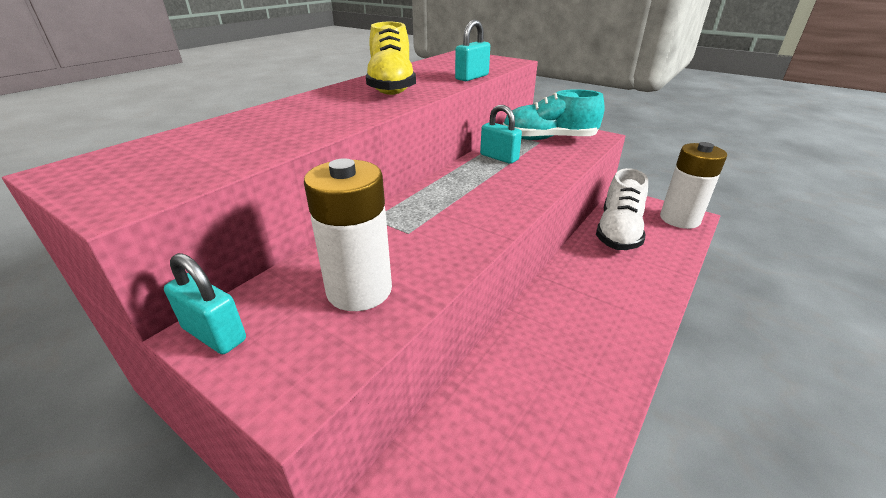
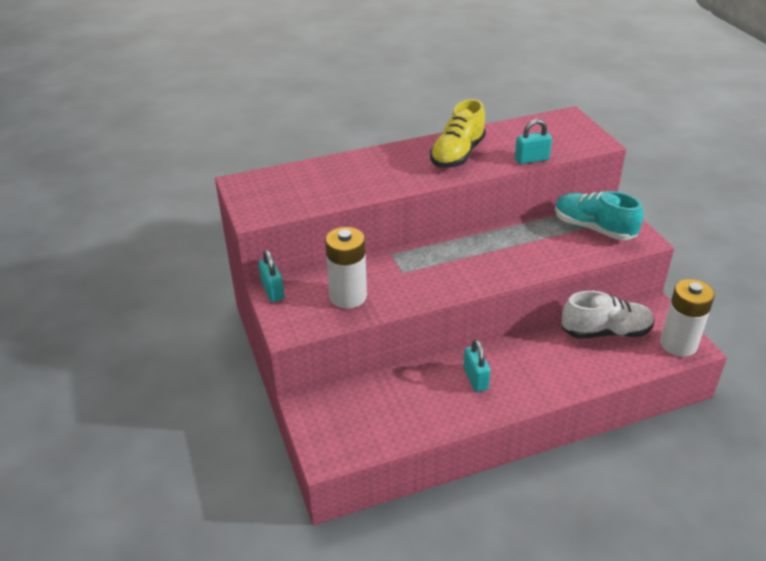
camera: 35 degrees right, 5 degrees up
turquoise padlock [480,105,522,164] -> turquoise padlock moved to [464,340,491,392]
white shoe [596,168,648,250] -> white shoe turned 150 degrees counterclockwise [562,291,655,339]

